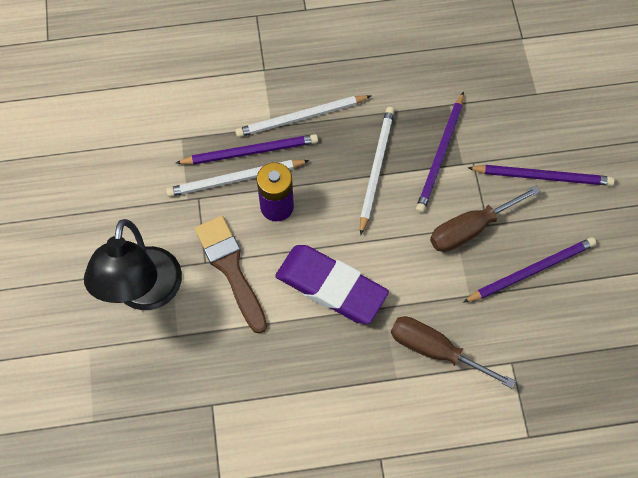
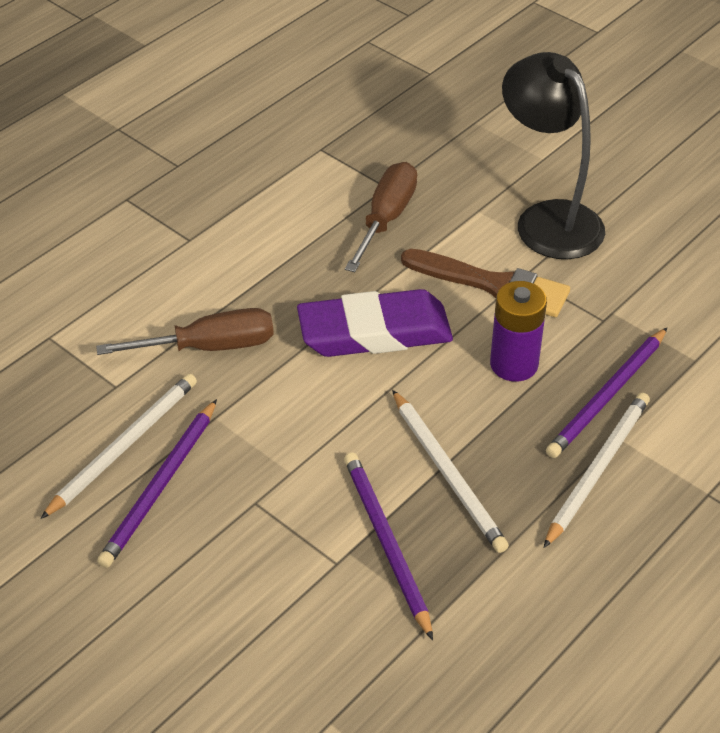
camera: 140 degrees right, 20 degrees down
white pencil [166,160,310,197] -> white pencil moved to [40,374,197,519]
brown screwdriver [430,186,541,252] -> brown screwdriver moved to [345,162,417,272]
purple pencil [467,165,615,186] -> none

